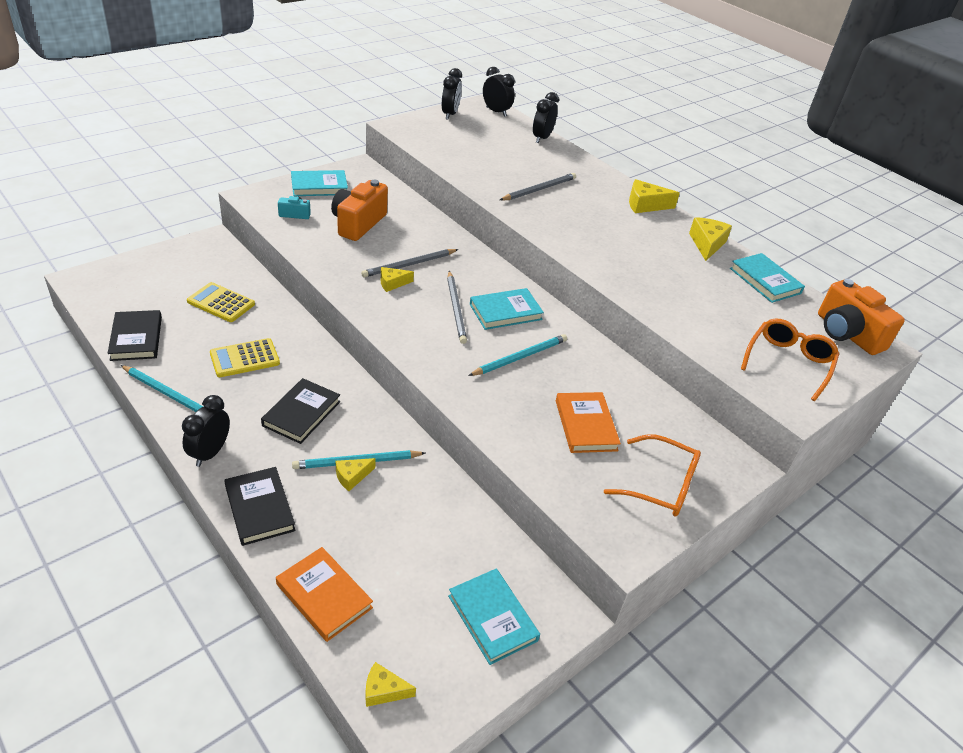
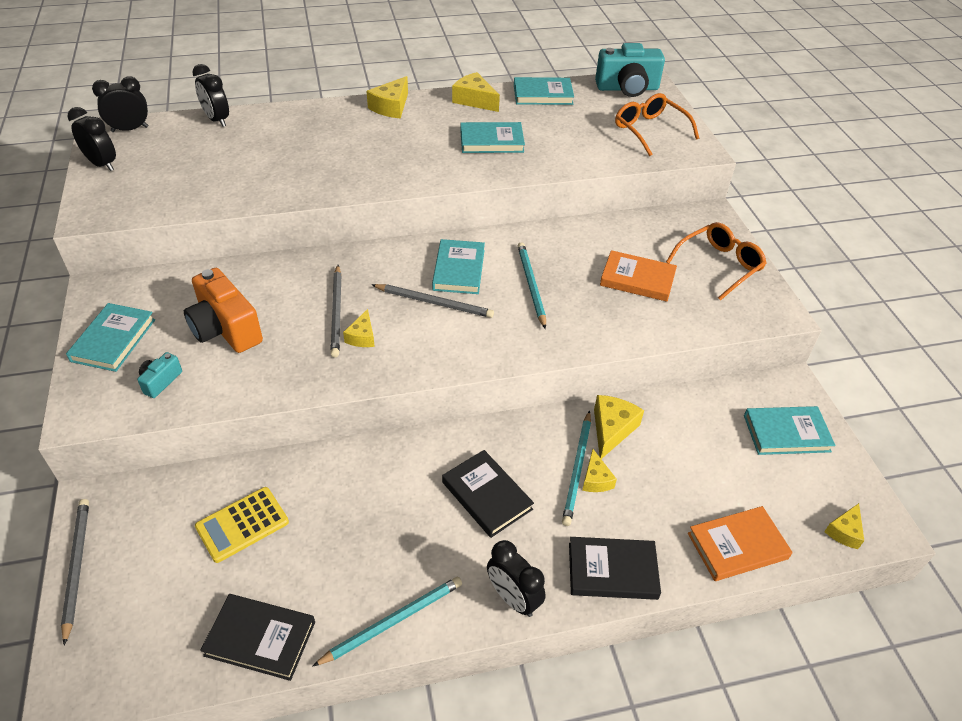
camera: 60 degrees left, 5 degrees up
yellow calculator [210,338,280,377] -> none
grey pencil [500,173,576,201] -> grey pencil moved to [61,499,89,646]
orange camera [818,279,905,355] -> turquoise camera [595,43,665,97]
none -> turquoise book [460,122,525,153]
none -> yellow cheese [594,395,644,459]

